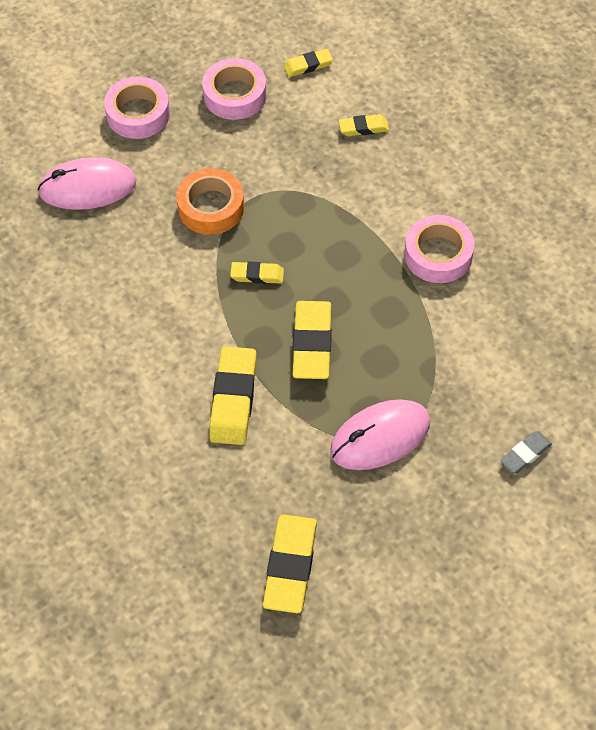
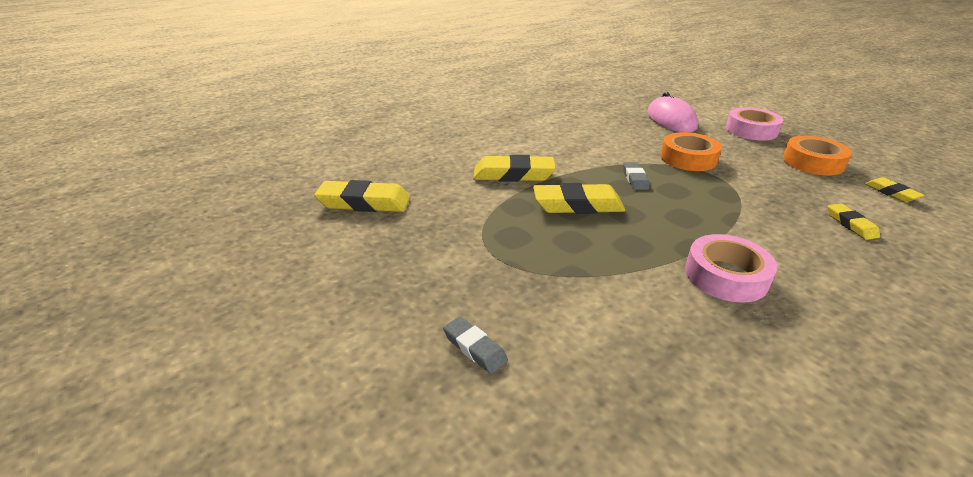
camera: 85 degrees right, 25 degrees down
pink tape [202,58,266,120] -> orange tape [782,136,852,175]
yellow eraser [230,262,284,284] -> grey eraser [623,162,649,190]
pink mouse [330,399,430,470] -> none

